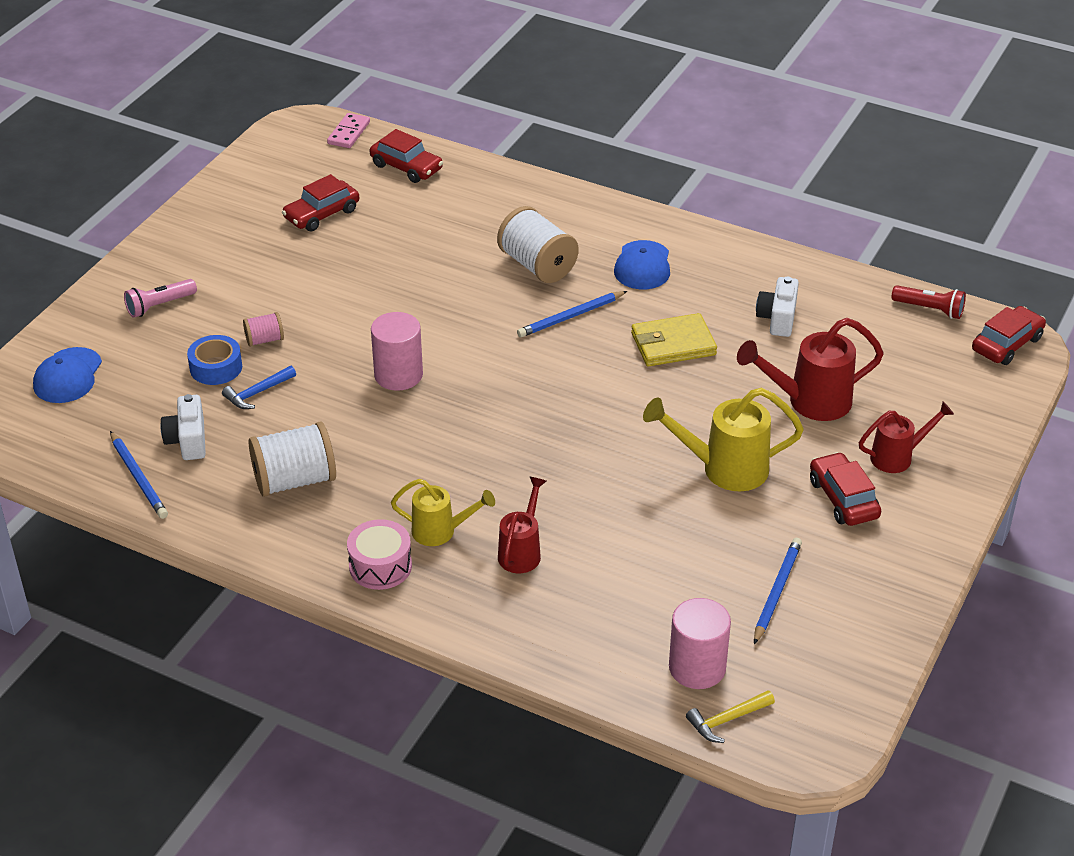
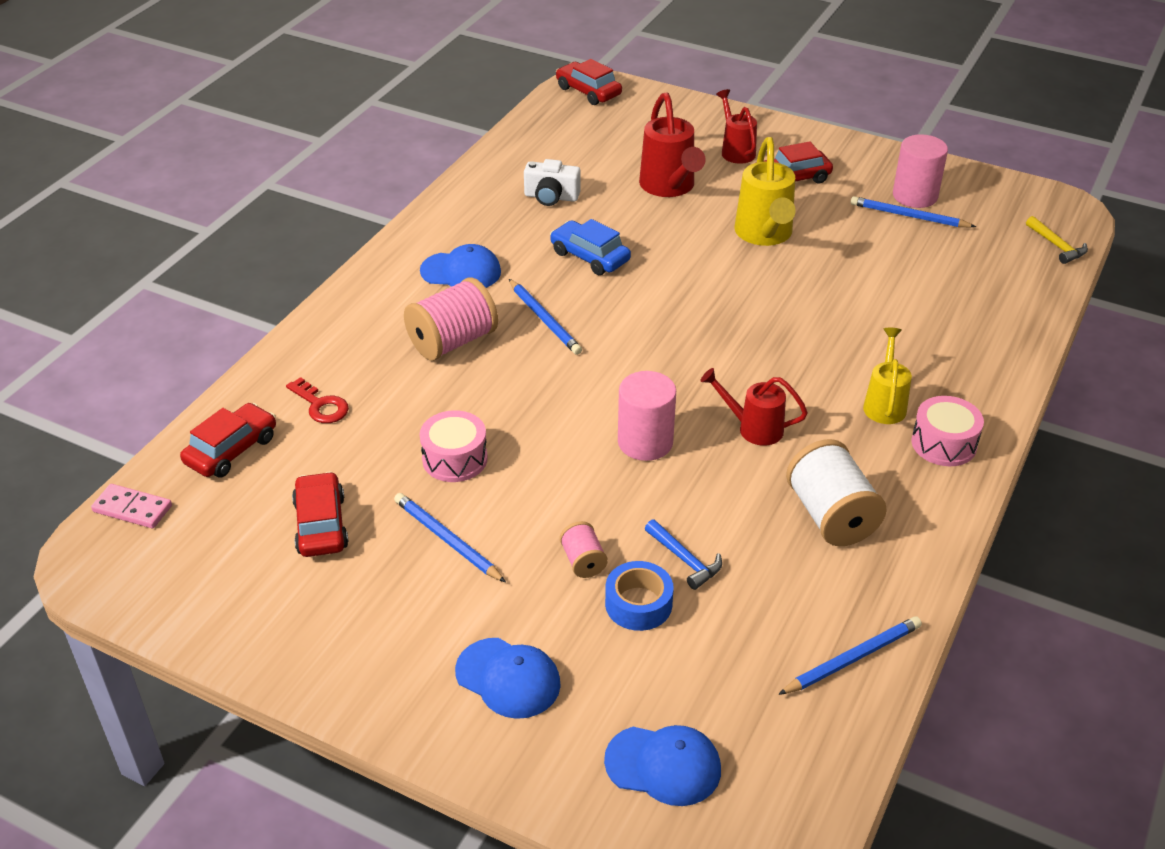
camera: 90 degrees left, 0 degrees up
pink flashlight [124,279,197,318] -> blue cap [455,638,561,719]
white camera [160,394,206,460] -> none
red car [282,174,359,232] -> red car turned 150 degrees counterclockwise [292,472,349,557]
white spool [497,206,579,283] -> pink spool [404,278,498,361]
red watering can [498,477,546,573] -> red watering can moved to [700,368,808,446]
yellow wallet [631,313,717,367] -> blue car [550,219,631,275]
pink cylinder [669,598,731,689] -> pink cylinder moved to [893,134,948,208]
red flashlight [892,285,966,319] -> none
none -> red key [286,377,349,423]
none -> blue pencil [394,493,506,583]
none -> pink drum [420,410,488,482]

